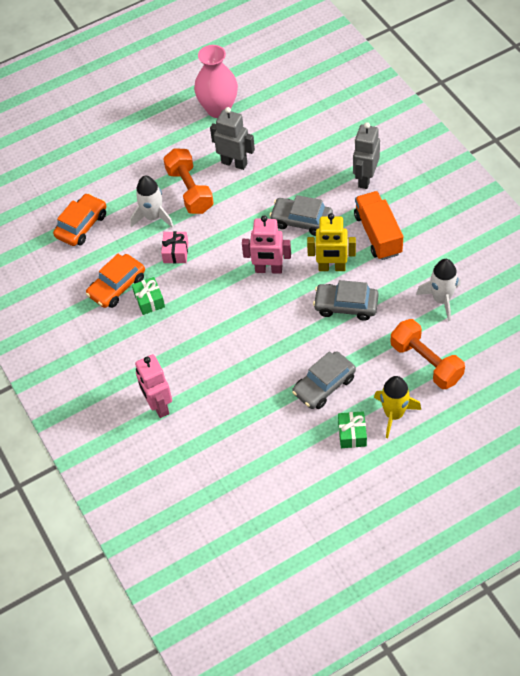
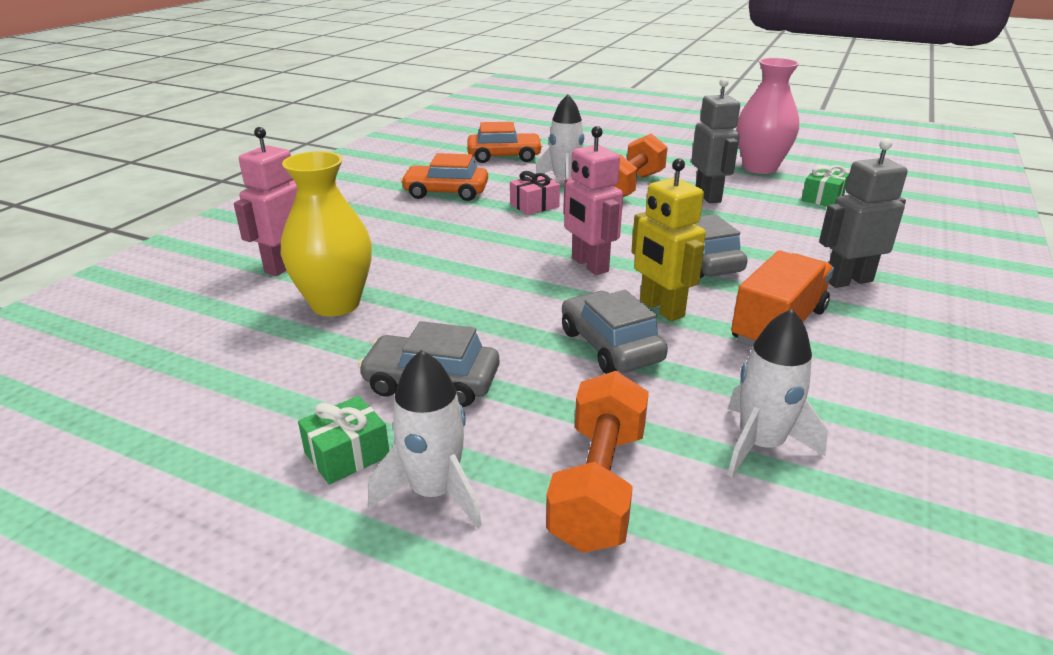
camera: 50 degrees right, 25 degrees down
green gift [132,277,165,315] -> green gift moved to [801,165,849,206]
yellow rocket [374,376,421,438] -> white rocket [368,350,482,529]
none -> yellow vase [281,151,372,316]

